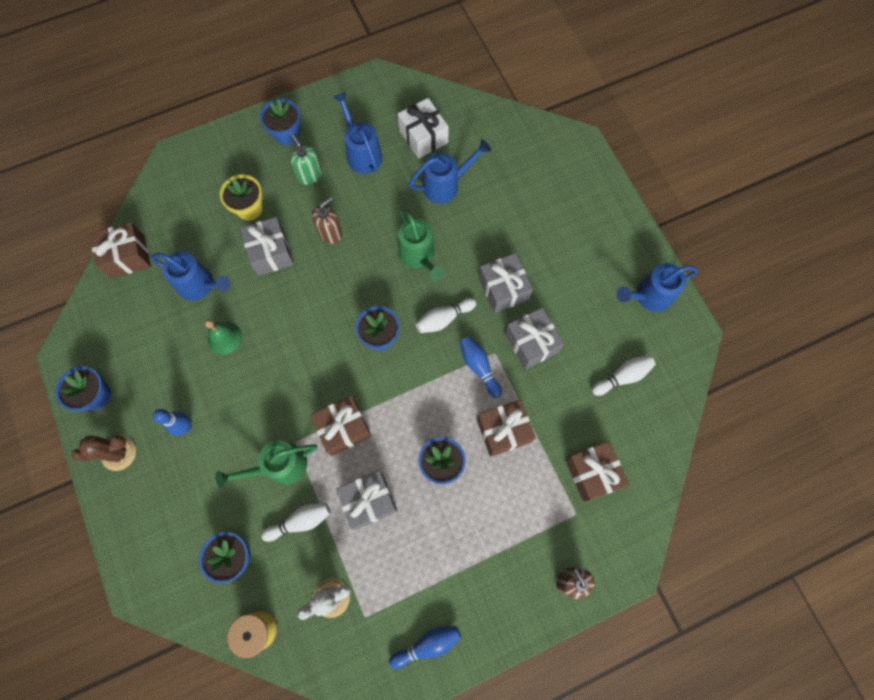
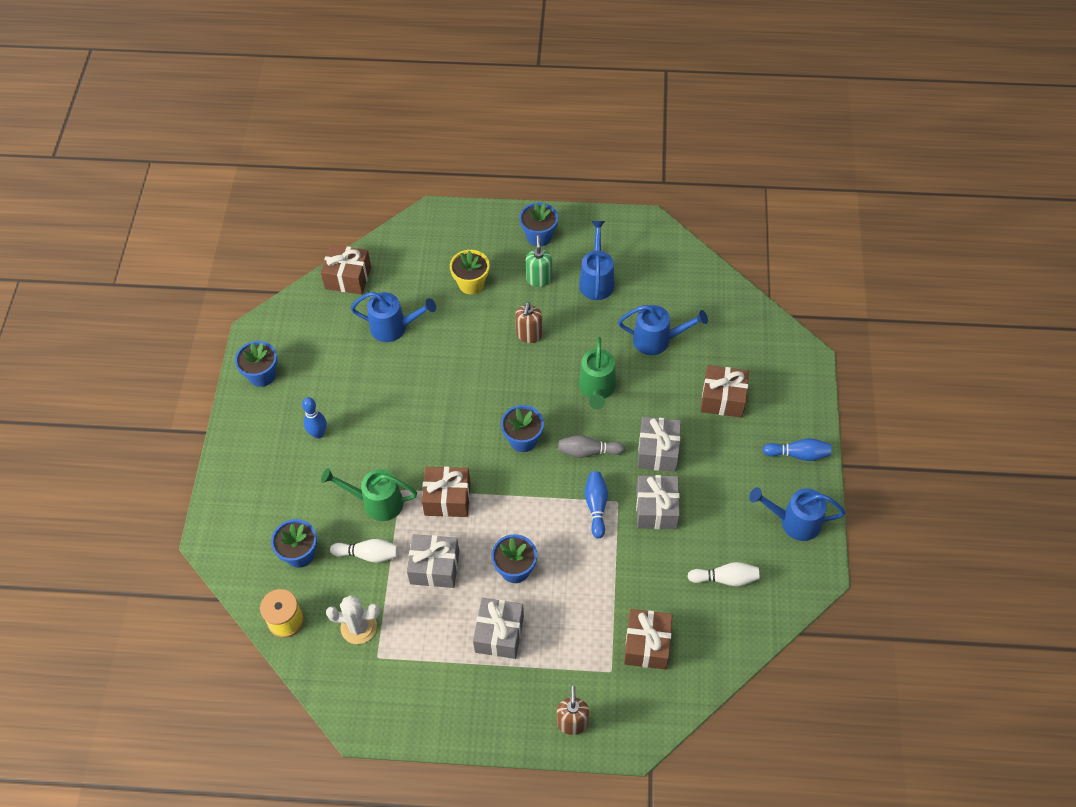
camera: 30 degrees right, 15 degrees down
brown cactus [71,435,136,471] -> none
blue watering can [151,252,231,300] -> blue watering can turned 45 degrees counterclockwise [351,292,436,342]
green bell [205,319,242,355] -> none
grey gift [240,217,294,276] -> grey gift moved to [473,598,524,659]
brown soap dispenser [312,196,342,244] -> brown soap dispenser turned 120 degrees clockwise [515,302,543,343]
blue bowling pin [389,626,461,669] -> blue bowling pin moved to [763,438,831,461]
white gift [398,98,449,158] -> none
white bowling pin [416,298,476,333] -> grey bowling pin [558,435,625,458]
brown gift [477,400,536,457] -> brown gift moved to [701,365,749,418]

